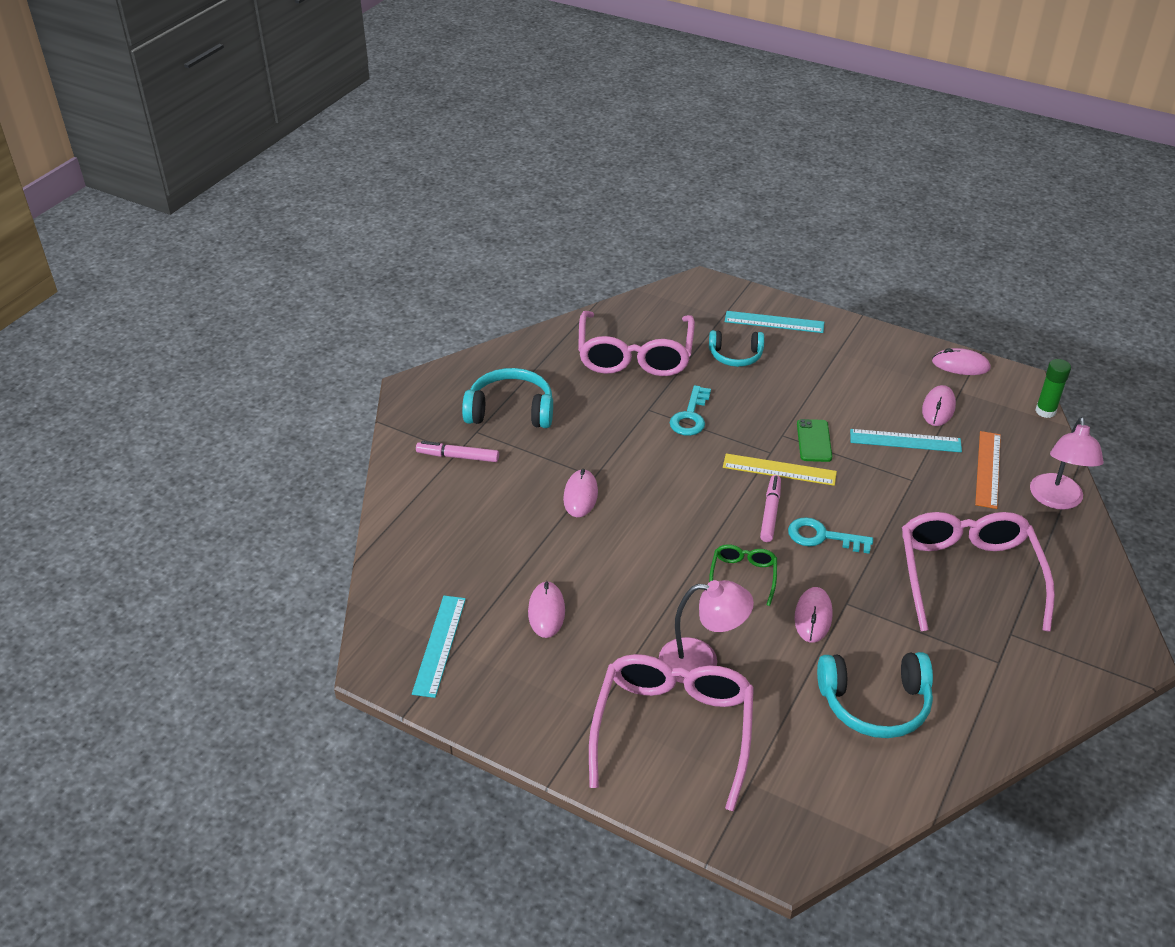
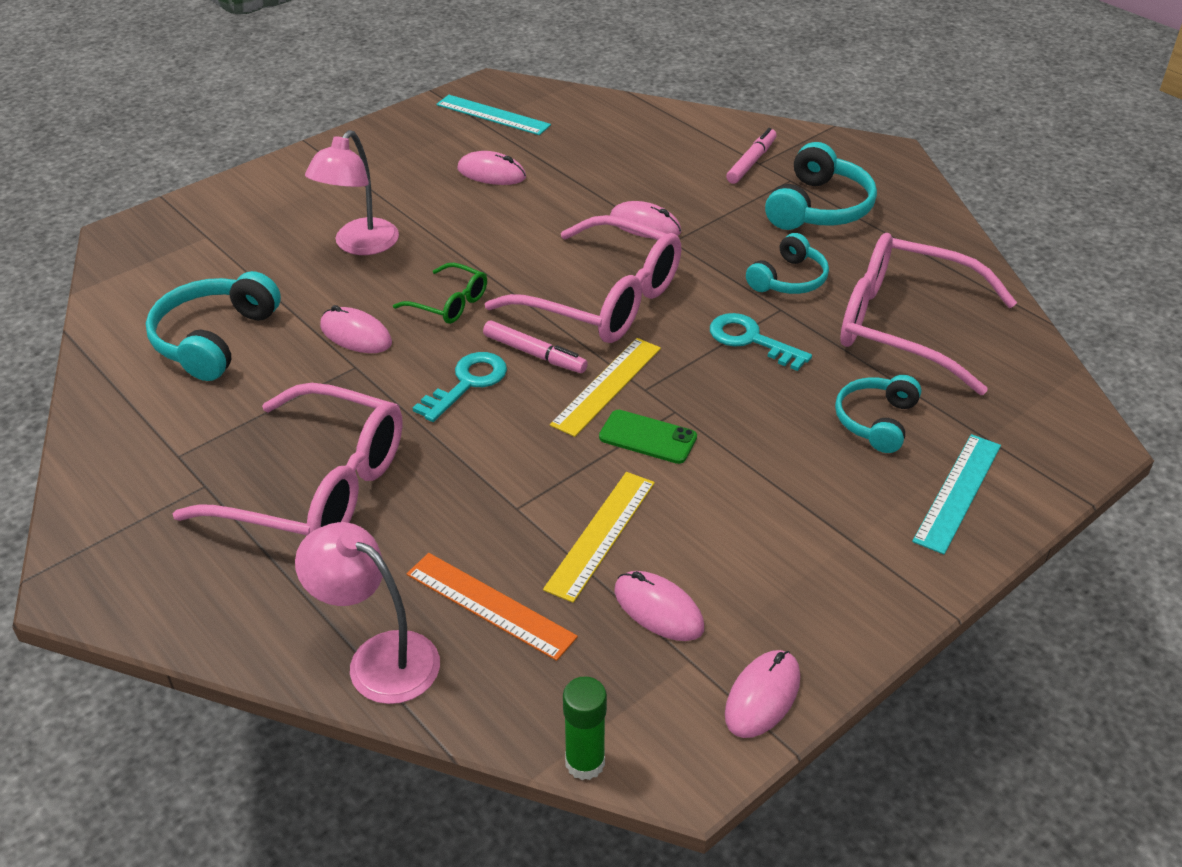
camera: 110 degrees right, 0 degrees up
pink glasses [589,654,754,811] -> pink glasses moved to [485,215,681,343]
turquoise ruler [850,429,962,452] -> yellow ruler [543,472,655,603]
none -> turquoise headphones [746,233,829,294]

